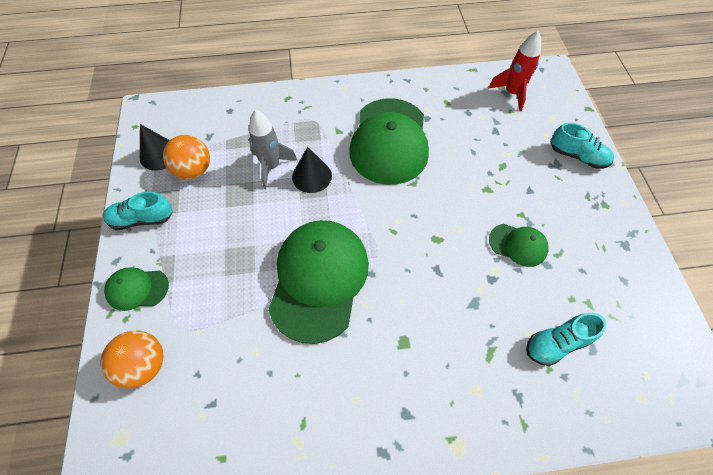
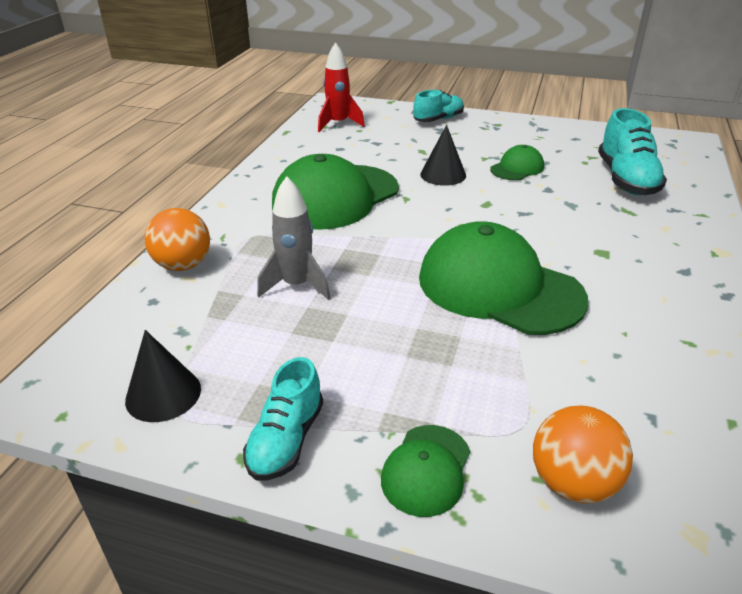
camera: 65 degrees left, 25 degrees down
orange ball [163,135,210,180] -> orange ball moved to [145,208,210,271]
black cone [292,147,332,193] -> black cone moved to [420,125,466,186]
green cap [349,98,429,185] -> green cap turned 105 degrees clockwise [272,154,399,230]
turquoise shoe [526,313,607,366] -> turquoise shoe [598,108,667,195], size x1.52

